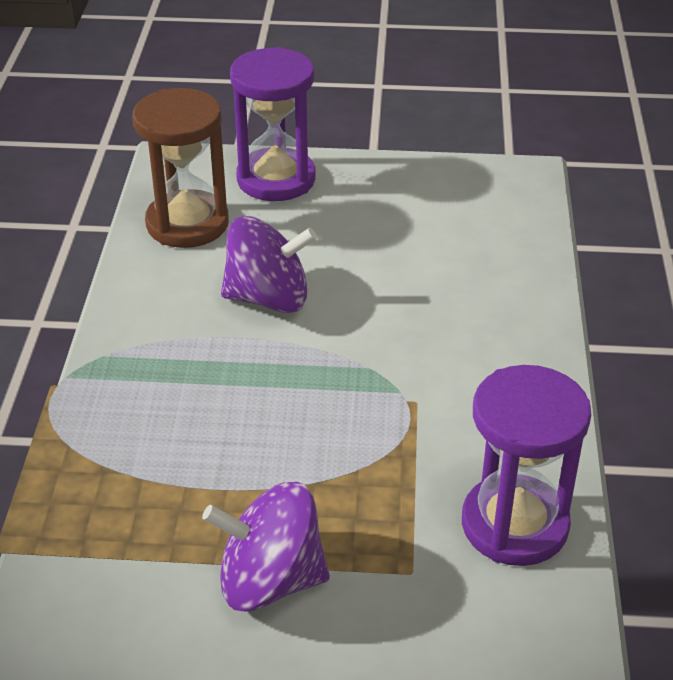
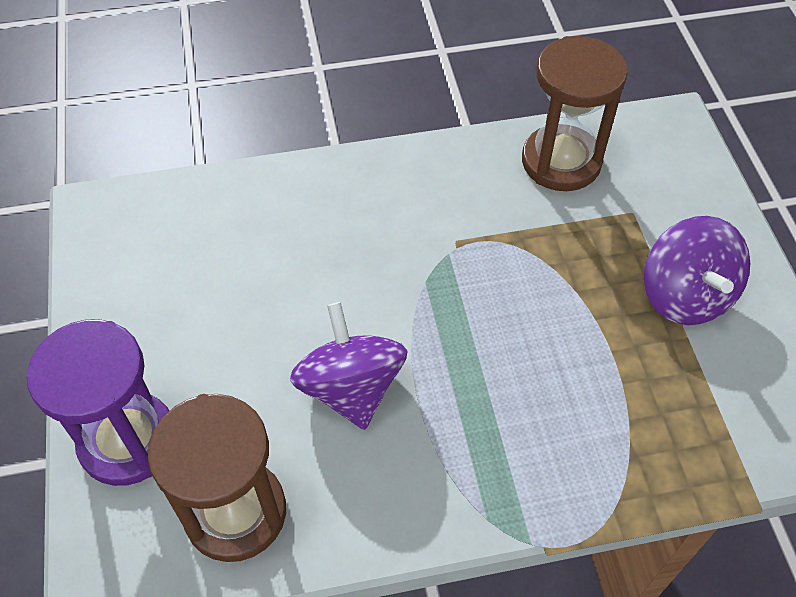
camera: 105 degrees left, 15 degrees up
purple hourglass [462,365,591,566] -> brown hourglass [522,36,628,191]

